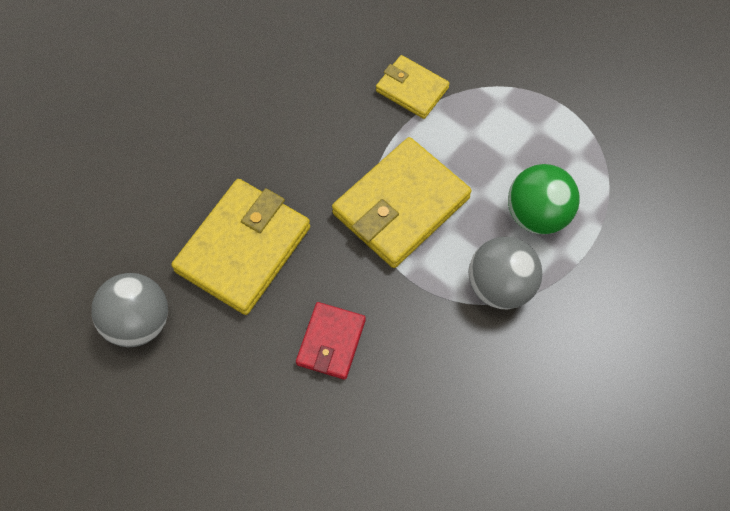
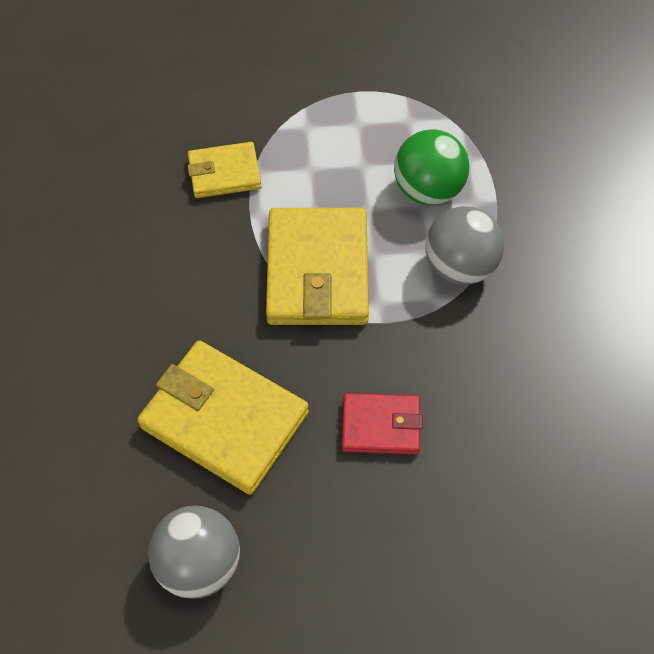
camera: 45 degrees left, 5 degrees down
yellow wallet [171,179,310,315] -> yellow wallet turned 45 degrees counterclockwise [137,340,309,495]
red wallet [296,302,366,380] -> red wallet turned 60 degrees counterclockwise [342,393,422,455]

